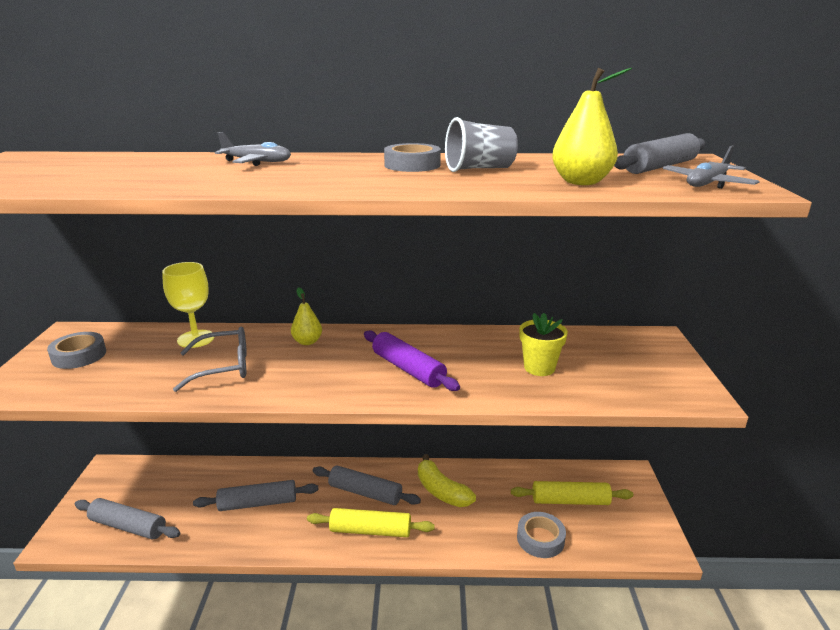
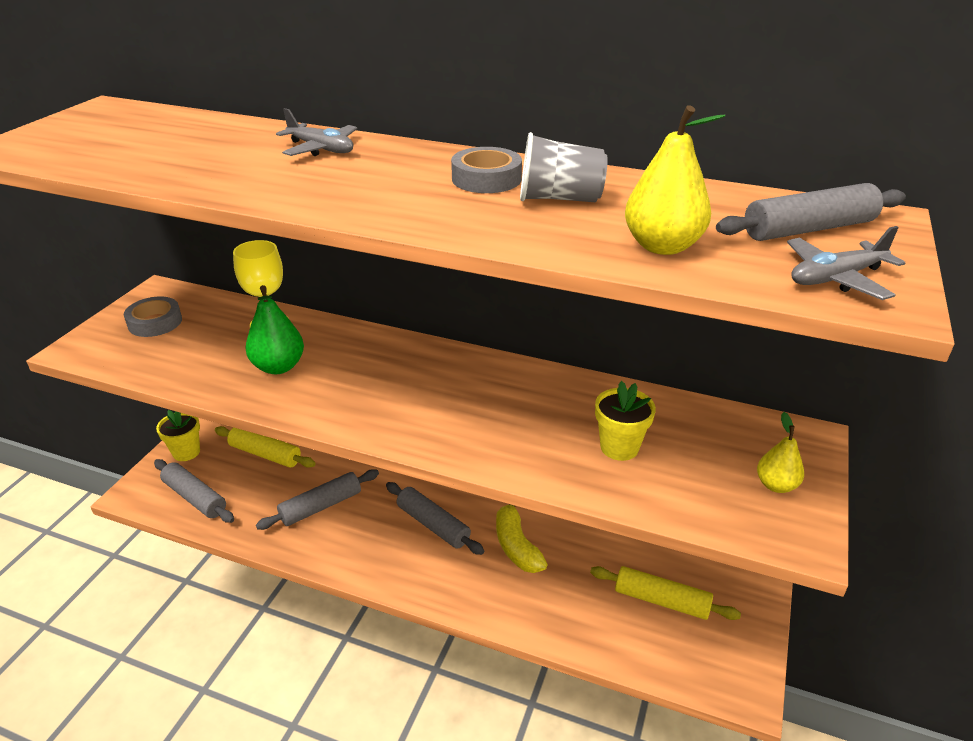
camera: 20 degrees right, 10 degrees up
grey glasses [173,327,247,392] -> green pear [245,285,304,374]
grey rolling pin [193,480,318,511] -> grey rolling pin turned 45 degrees counterclockwise [256,469,379,530]
yellow pear [291,287,322,345] -> yellow pear moved to [757,412,804,493]
yellow rolling pin [307,508,435,537] -> yellow rolling pin moved to [215,426,315,468]
purple rolling pin [364,330,460,391] -> none
grey tape [517,512,566,558] -> none
none -> yellow flower pot [156,410,200,461]

